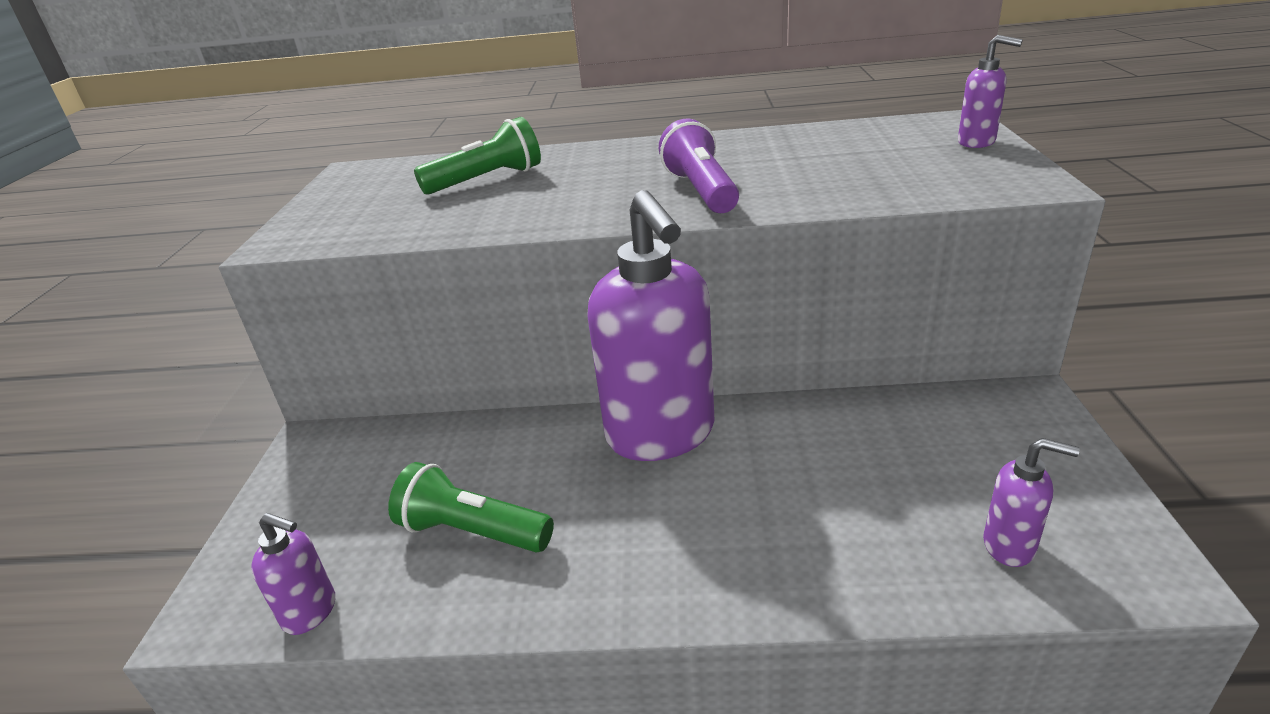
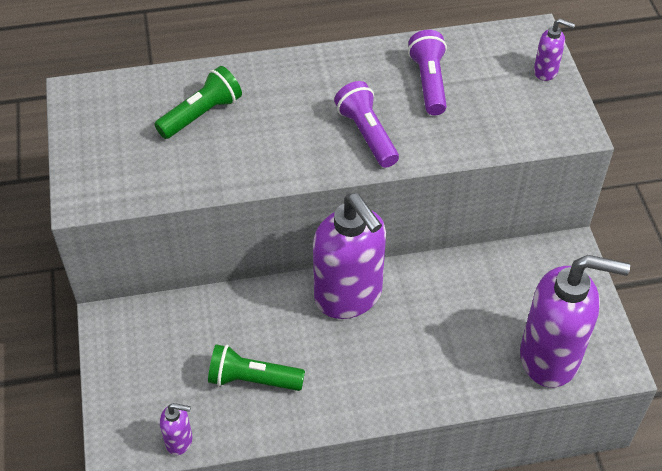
camera: 15 degrees left, 20 degrees up
purple soap dispenser [983,438,1080,567] -> purple soap dispenser [520,255,630,388], size x2.34
none -> purple flashlight [408,30,447,115]

